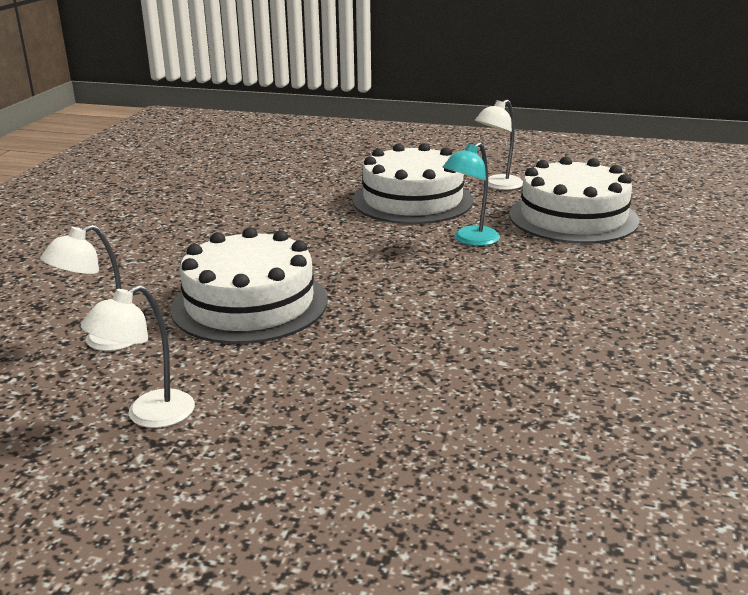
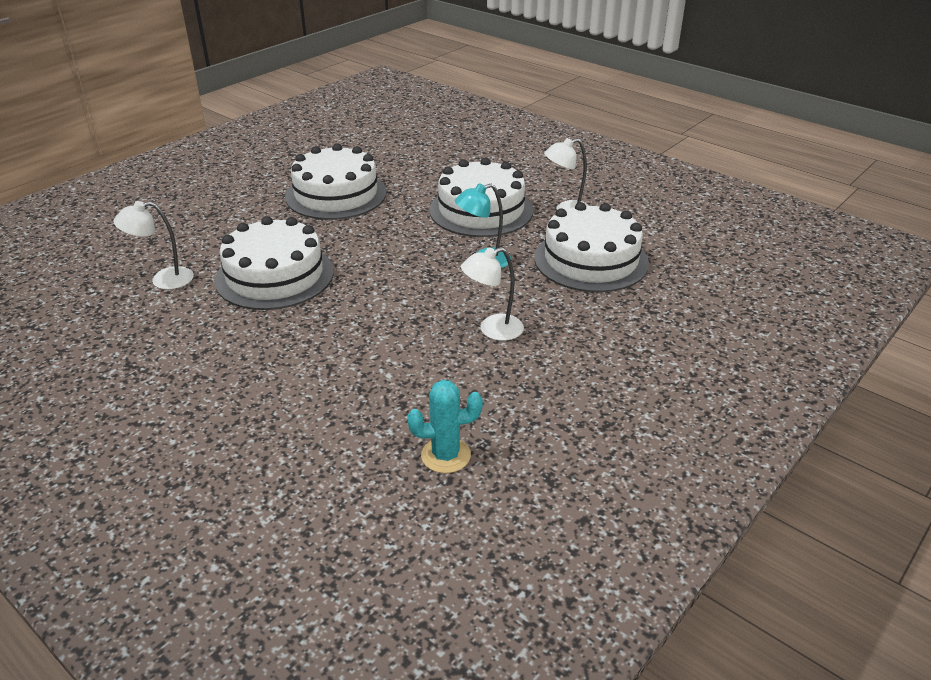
camera: 25 degrees right, 10 degrees up
white lamp [81,285,195,428] -> white lamp moved to [461,247,524,341]
none -> white cake [285,143,387,220]
none -> turquoise cactus [407,380,483,473]

